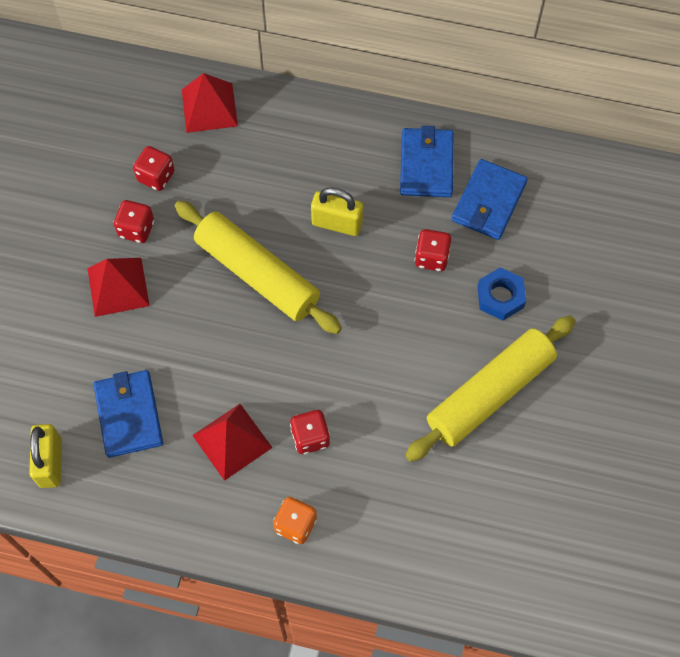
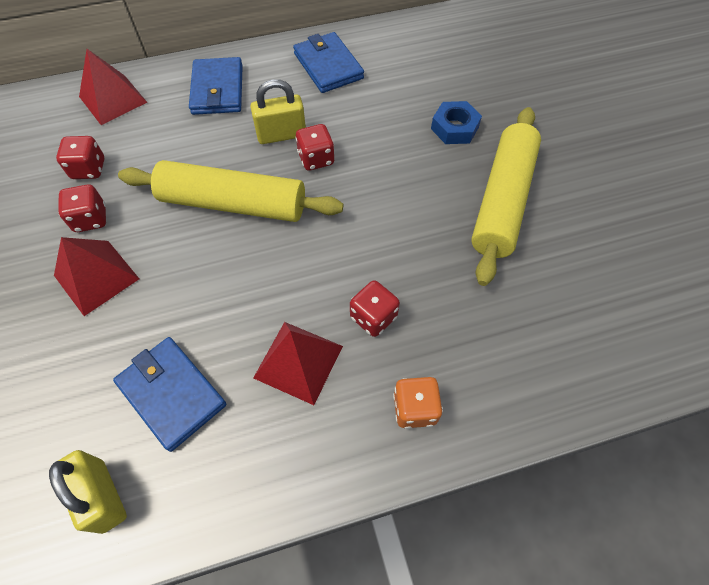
camera: 30 degrees left, 5 degrees down
red dice [415,229,451,271] -> red dice moved to [295,124,334,171]
blue wallet [452,159,528,240] -> blue wallet moved to [189,57,243,115]

